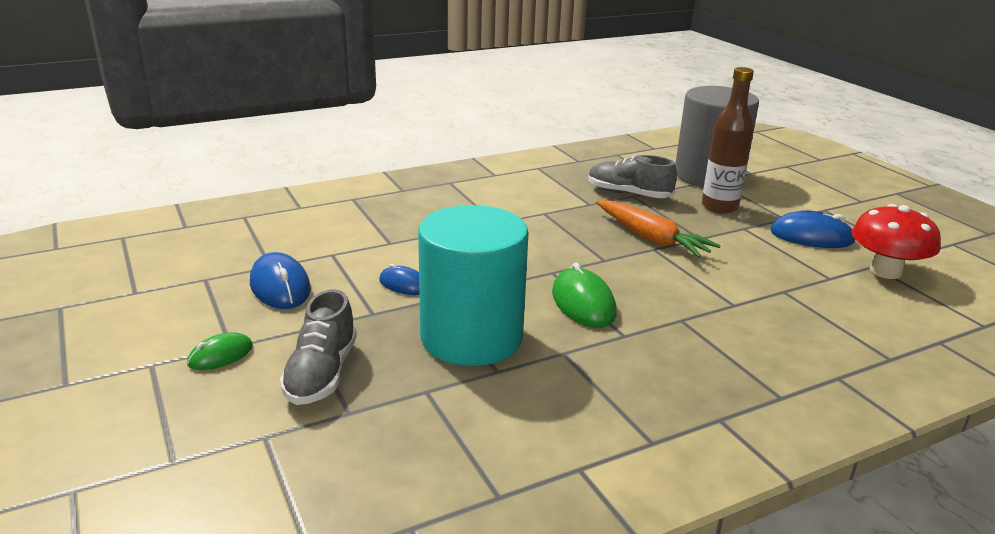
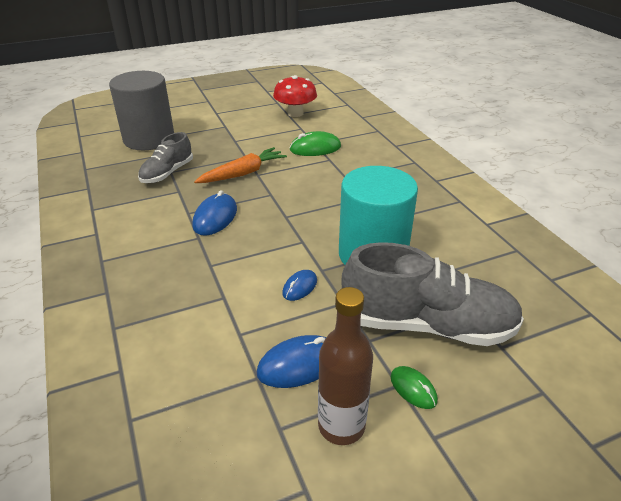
camera: 85 degrees left, 10 degrees up
grey shoe [280,289,357,405] -> grey shoe [341,242,524,346], size x1.77
green mouse [552,262,616,328] -> green mouse moved to [290,131,341,156]
brown bottle [702,67,754,214] -> brown bottle moved to [318,287,373,445]
blue mouse [770,210,855,248] -> blue mouse moved to [192,190,237,235]

